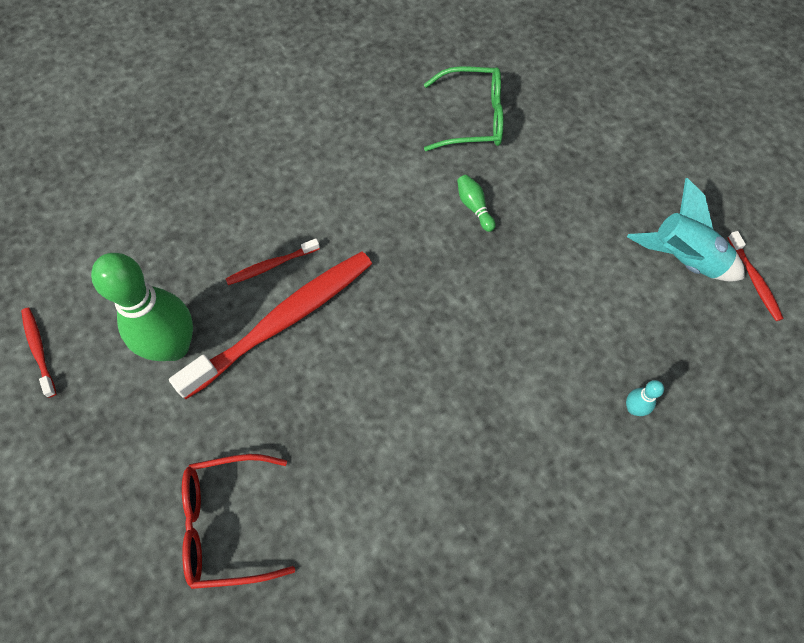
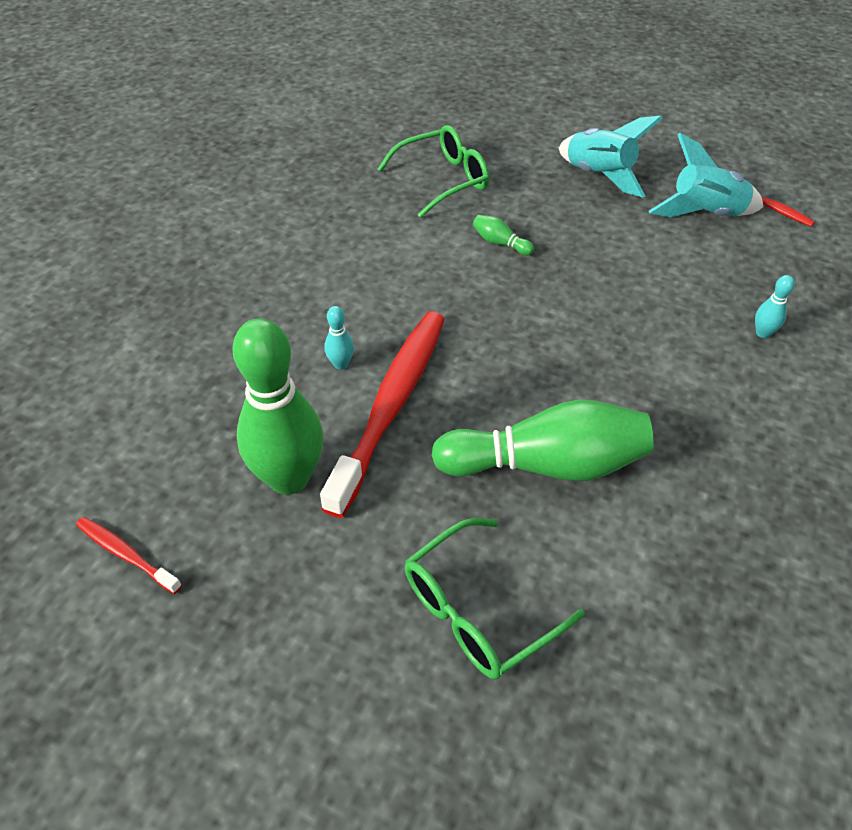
camera: 30 degrees left, 15 degrees down
red glasses [182,454,295,589] -> green glasses [405,518,585,679]
red toothbrush [226,238,320,285] -> turquoise bowling pin [325,306,354,370]
none -> green bowling pin [431,399,654,481]
none -> turquoise rocket [559,116,663,197]

